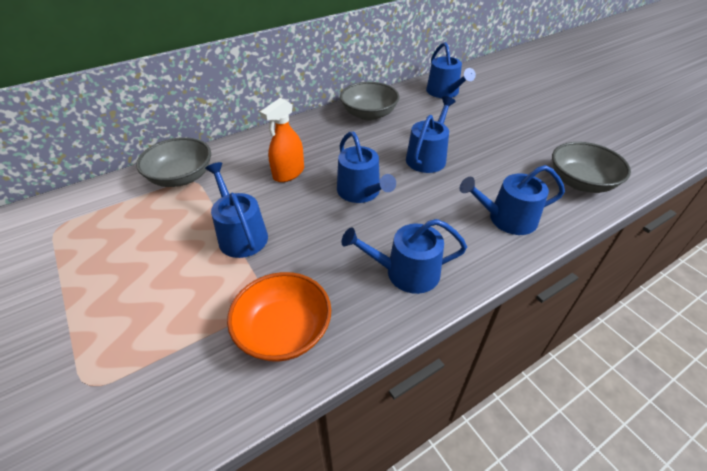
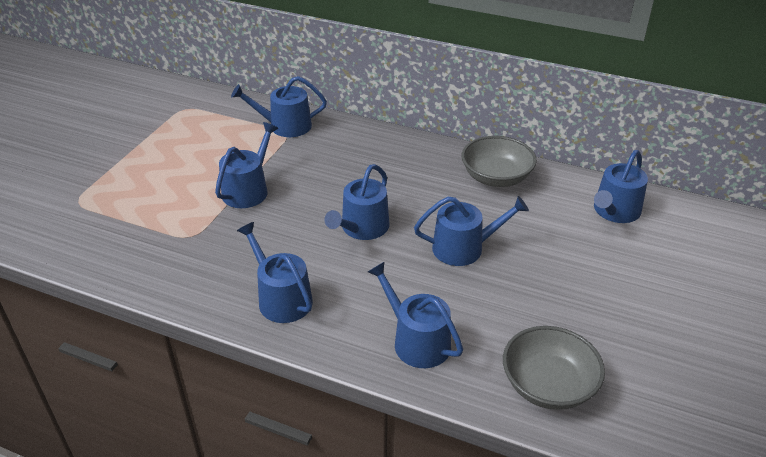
camera: 55 degrees right, 5 degrees down
grey bowl [136,137,211,187] -> blue watering can [231,76,327,137]
orange bowl [227,272,331,362] -> none
orange spray bottle [260,98,304,182] -> none

